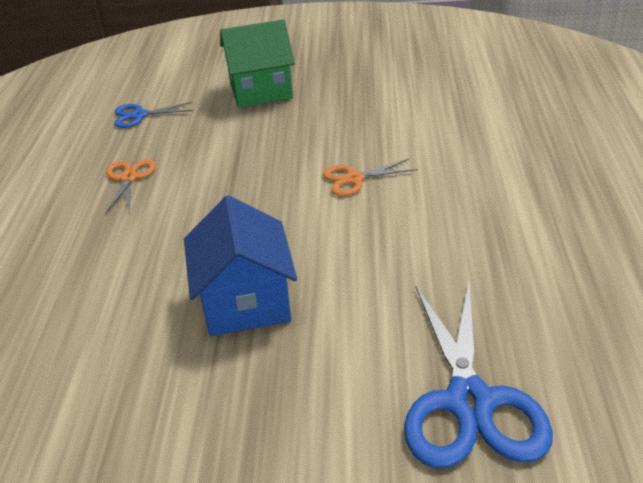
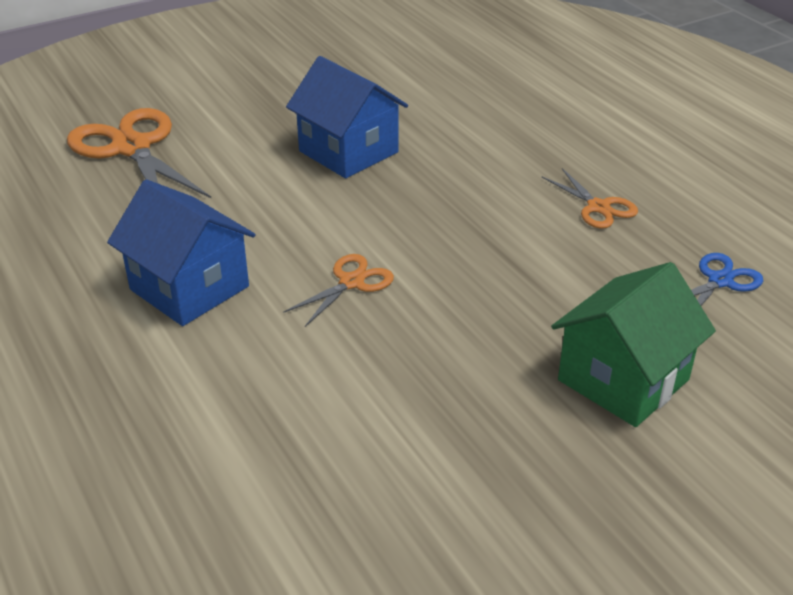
camera: 145 degrees right, 0 degrees up
blue scissors [404,282,553,468] -> orange scissors [67,108,211,198]
none -> blue house [107,179,255,326]

